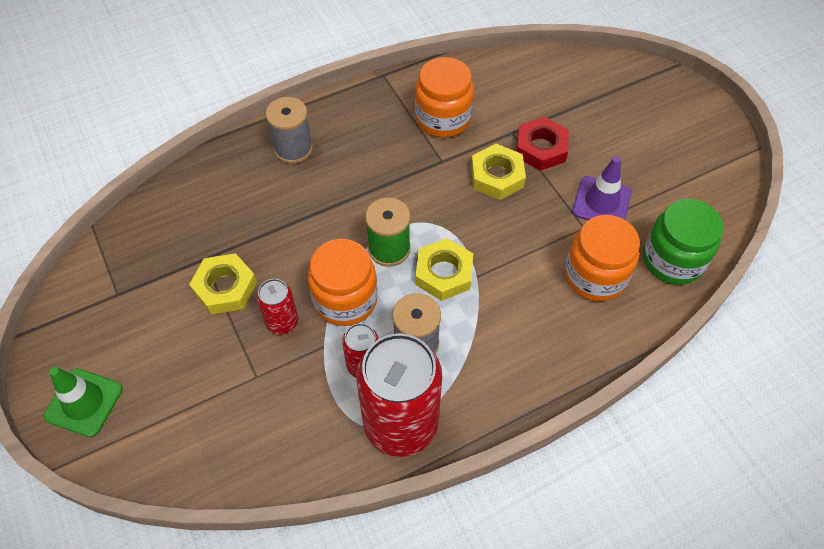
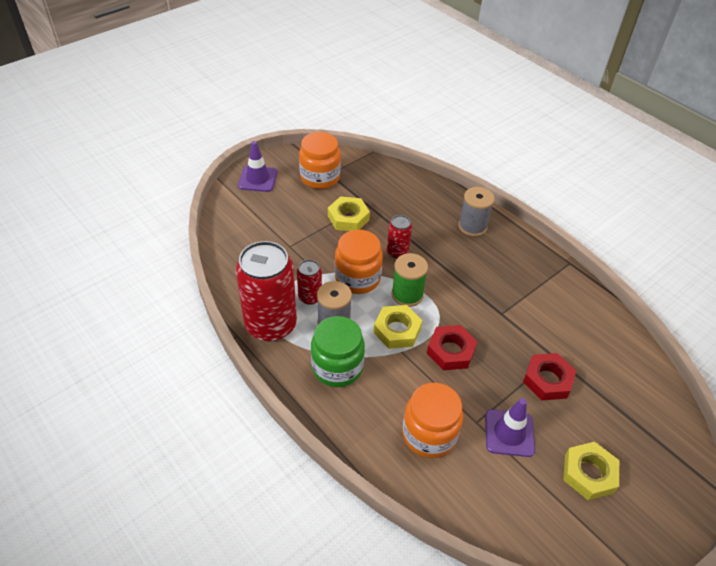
camera: 75 degrees right, 10 degrees down
green traffic cone [44,367,123,437] -> purple traffic cone [238,141,277,192]
red can [257,279,298,335] -> red can moved to [387,215,412,258]
orange jar [415,57,474,138] -> orange jar moved to [299,132,341,189]
yellow nut [471,144,526,200] -> yellow nut moved to [563,442,619,500]
green jar [643,199,723,285] -> green jar moved to [311,316,365,387]
none -> red nut [427,325,477,370]

